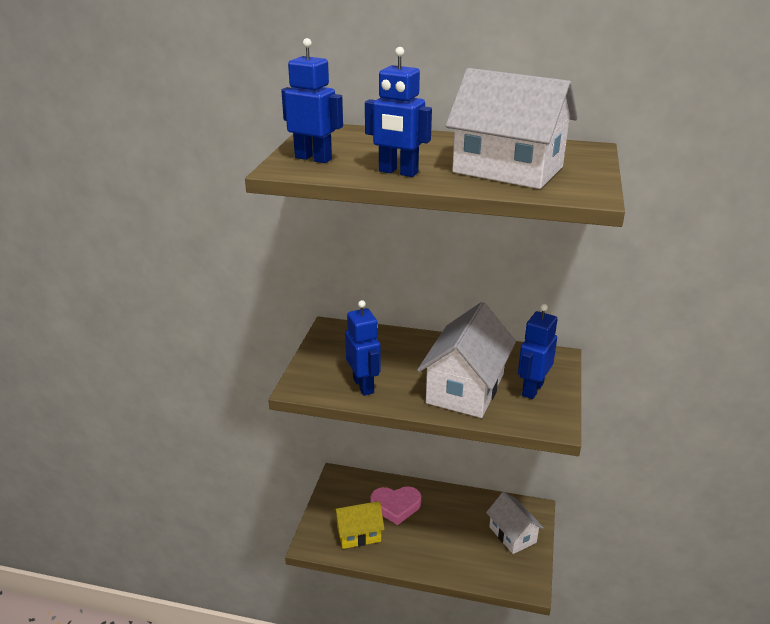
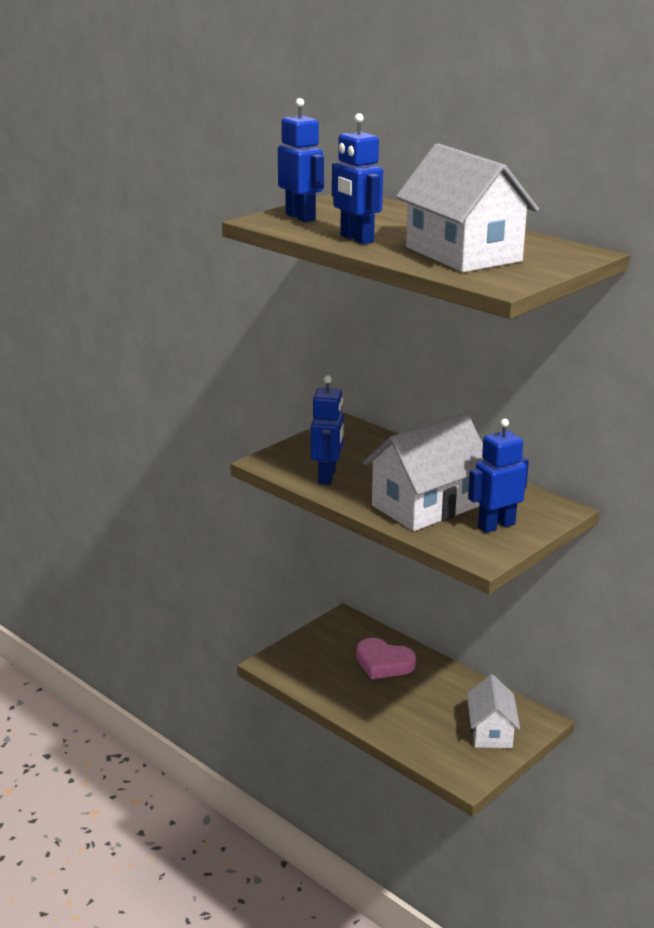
camera: 30 degrees right, 5 degrees down
yellow house [333,501,385,549] -> none

